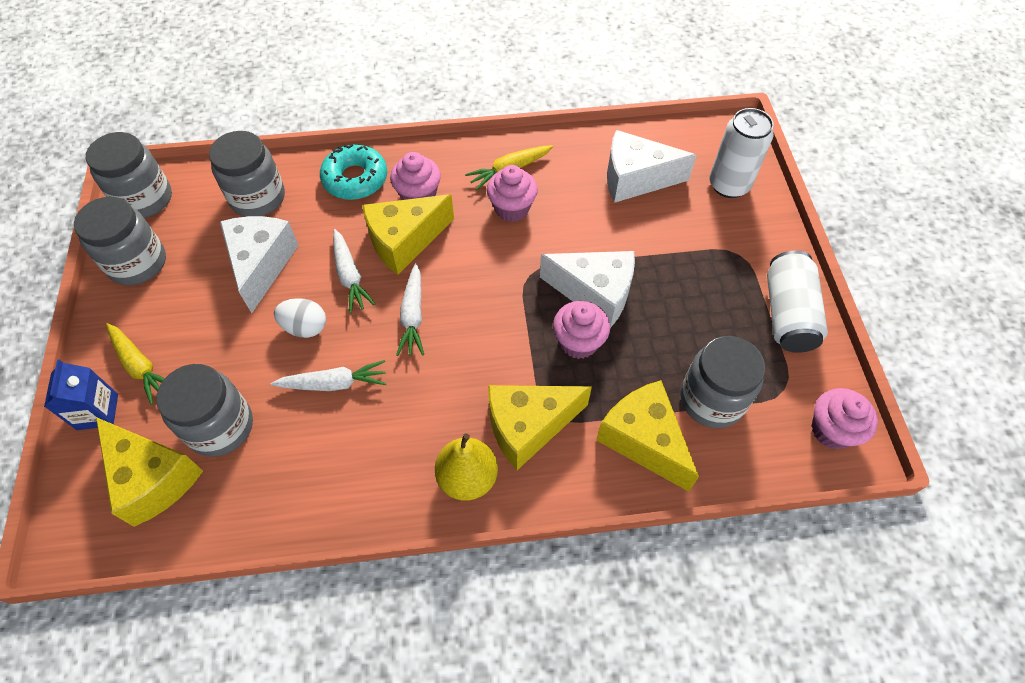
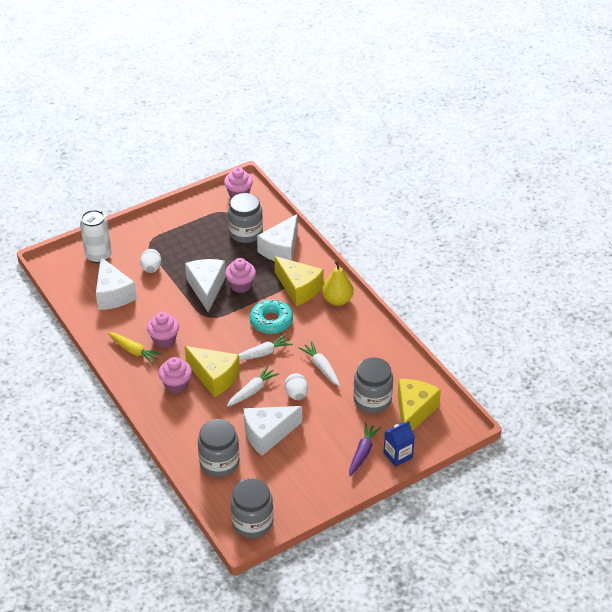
camera: 115 degrees left, 15 degrees down
grey jar [74,197,166,286] -> none
yellow carrot [106,323,165,405] -> purple carrot [349,423,381,477]
turquoise donut [320,144,387,200] -> turquoise donut moved to [250,299,293,334]
yellow cheese [596,380,699,492] -> white cheese [257,214,297,261]
white can [767,250,828,353] -> none
none -> white egg [140,249,161,273]

